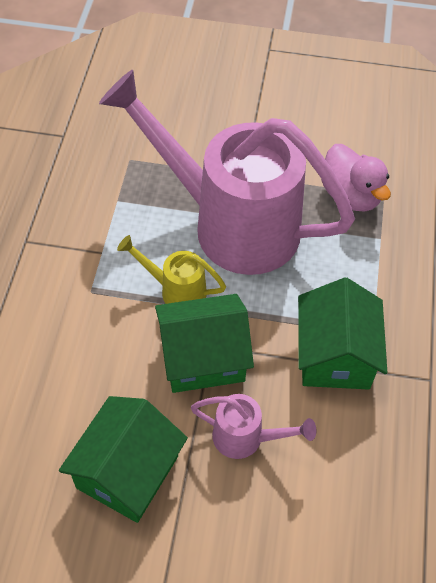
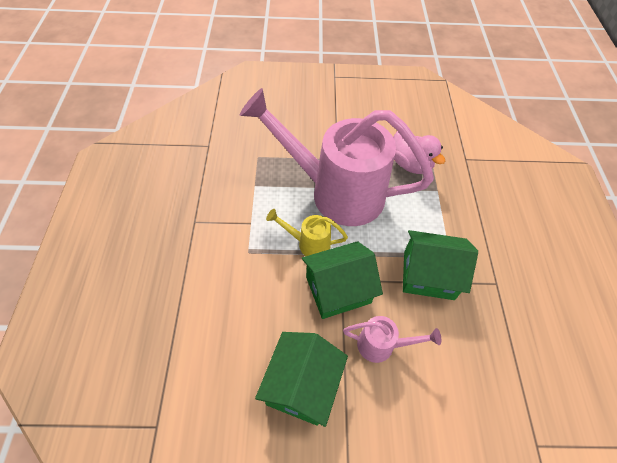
camera: 10 degrees left, 0 degrees up
green house [298,277,387,390] -> green house turned 75 degrees counterclockwise [403,230,478,300]

